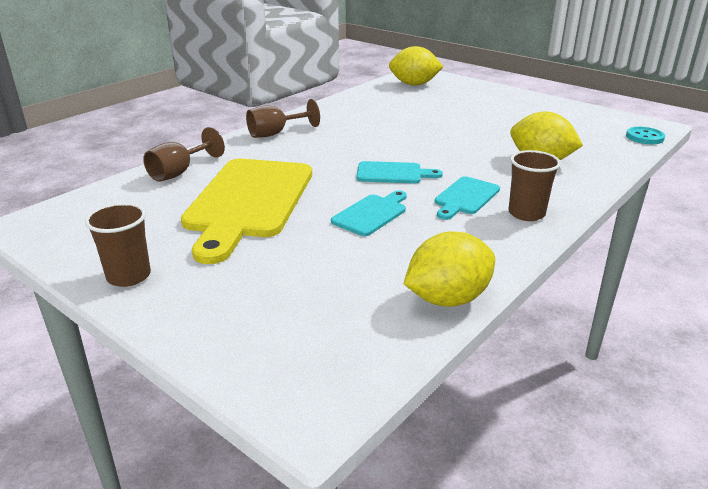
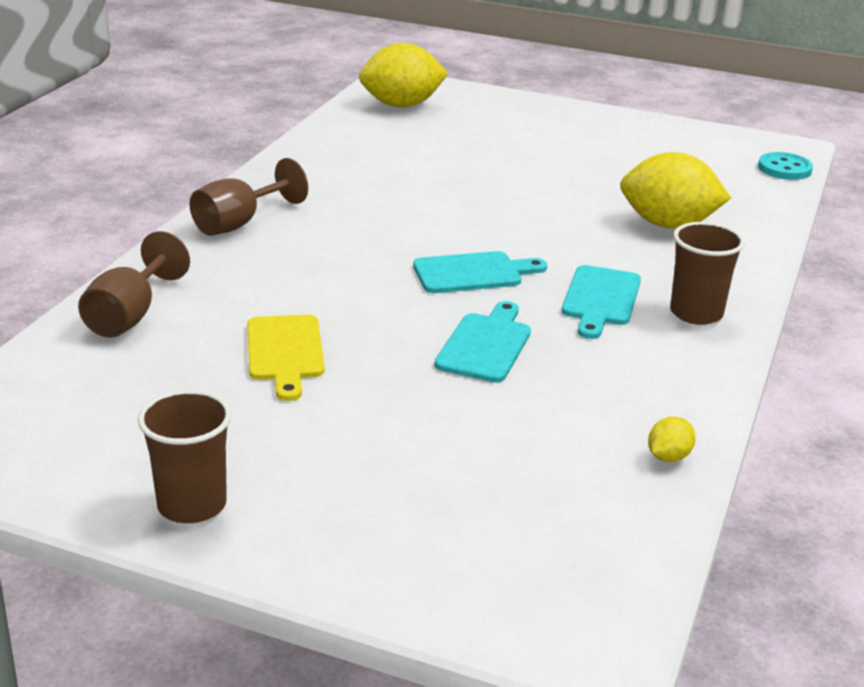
camera: 20 degrees left, 0 degrees up
yellow cutting board [181,159,312,264] -> yellow cutting board [247,315,324,401], size x0.46
yellow lemon [403,231,495,307] -> yellow lemon [648,417,696,462], size x0.43

